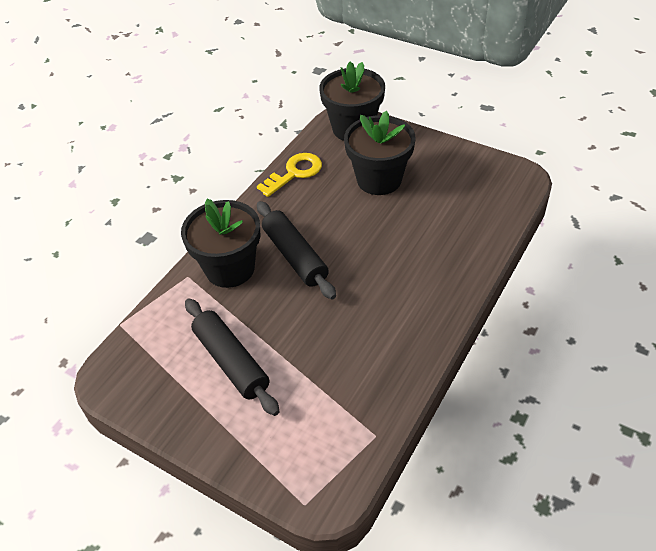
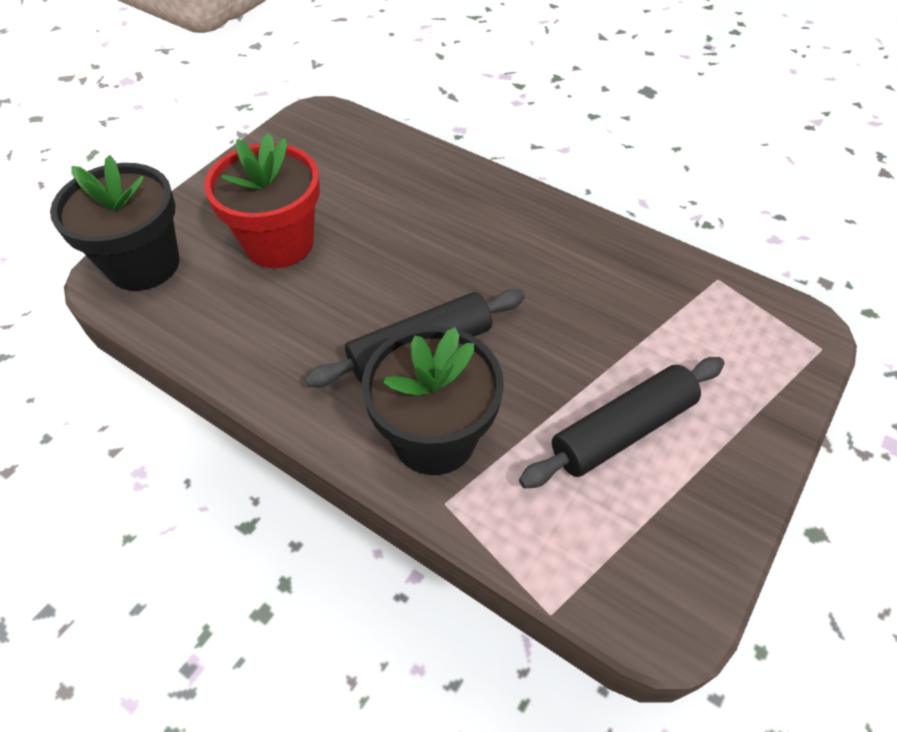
camera: 90 degrees left, 5 degrees up
yellow key [257,153,322,197] -> none
black flower pot [344,111,416,195] -> red flower pot [204,133,320,268]

